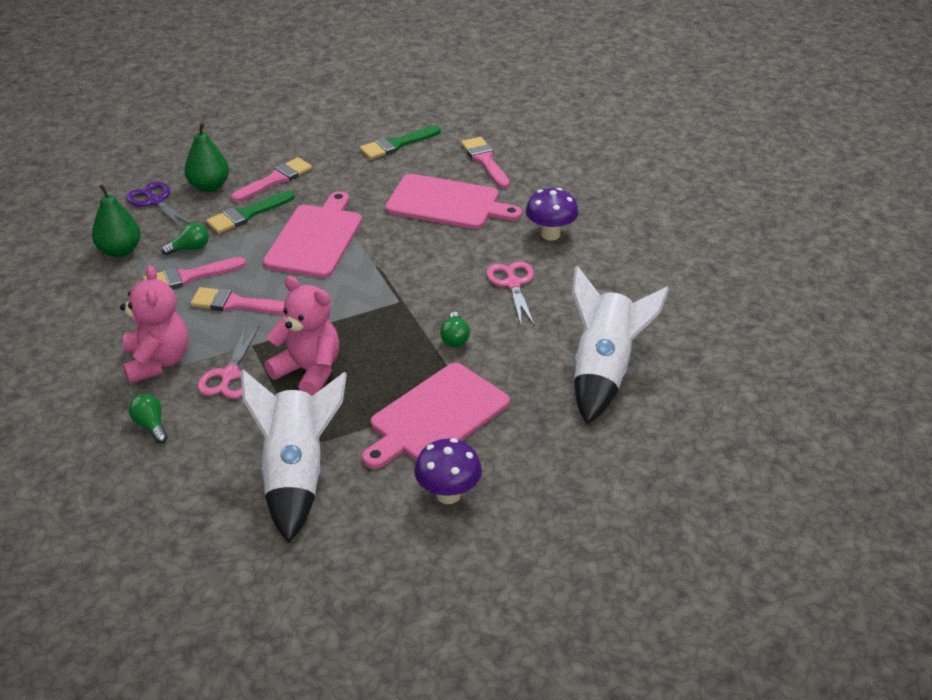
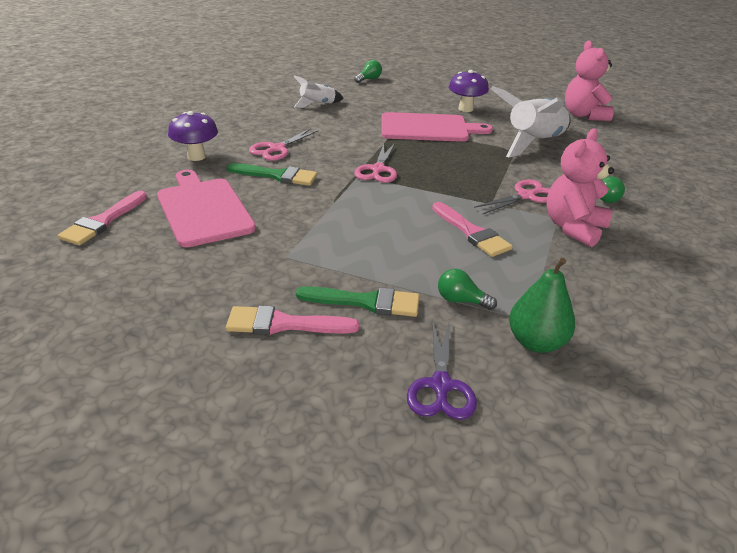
camera: 135 degrees left, 5 degrees down
pink brush [143,257,246,289] -> none
green pear [184,122,229,192] -> none
pink cutting board [263,191,362,278] -> none
pink teddy bear [264,276,339,396] -> pink teddy bear moved to [565,40,614,121]
green brush [359,125,441,160] -> green brush moved to [226,163,317,186]
green light bulb [440,312,470,347] -> green light bulb moved to [354,60,382,83]
white rocket [572,266,669,424] -> white rocket [293,75,344,108], size x0.51
none -> pink scissors [354,143,397,183]

